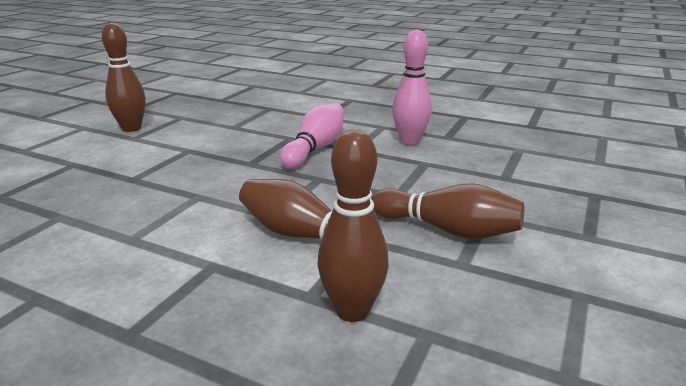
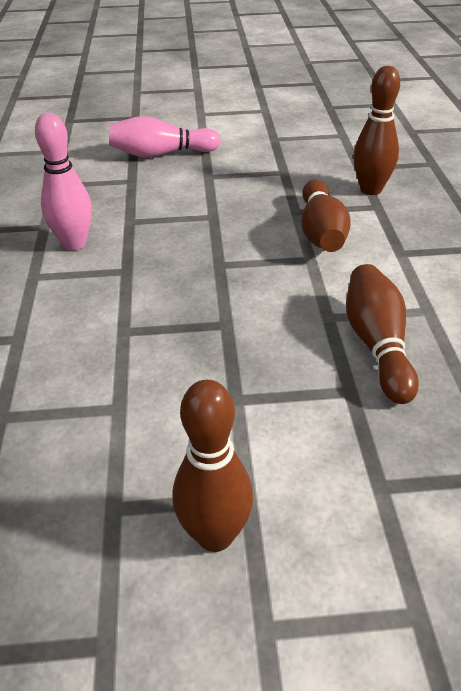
camera: 120 degrees left, 15 degrees up
pink bowling pin [280,103,344,169] -> pink bowling pin moved to [109,116,221,157]
brown bowling pin [371,184,524,239] -> brown bowling pin moved to [346,264,419,404]

